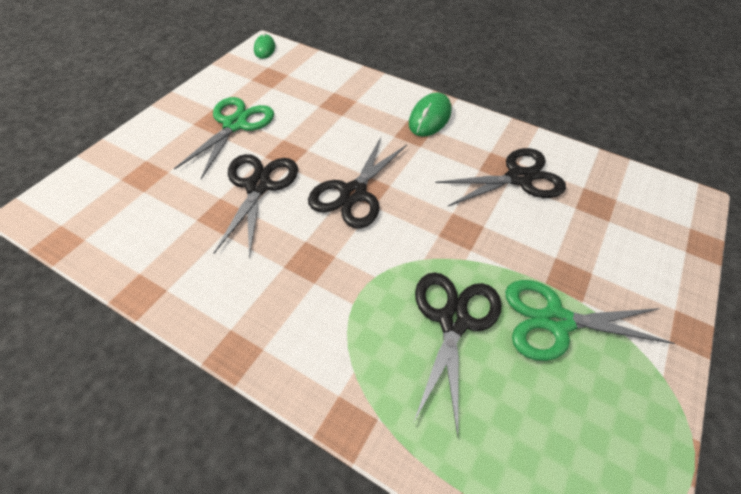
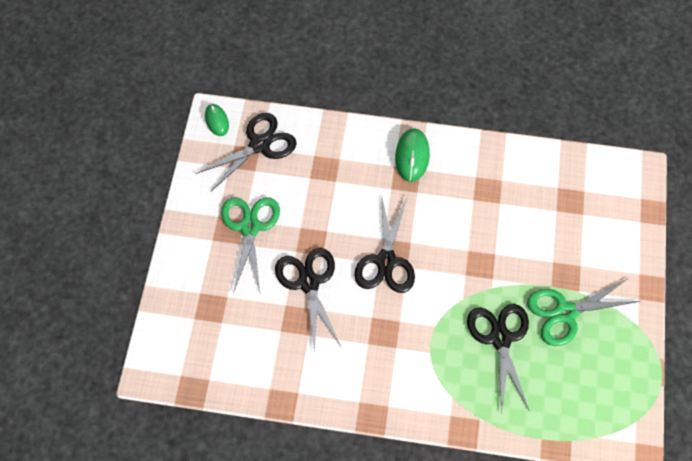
camera: 20 degrees left, 10 degrees up
black scissors [435,148,566,206] -> black scissors moved to [195,113,297,191]

